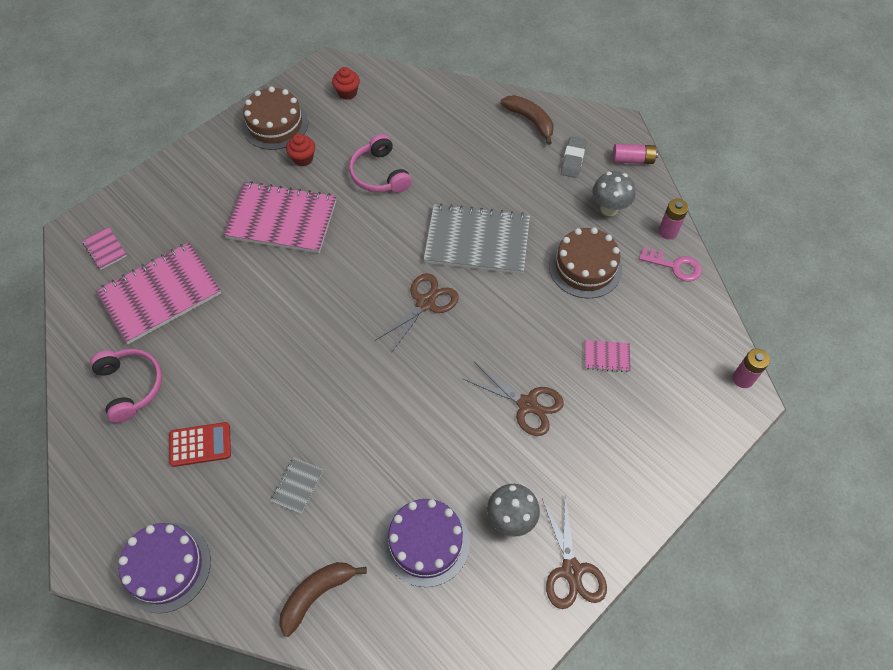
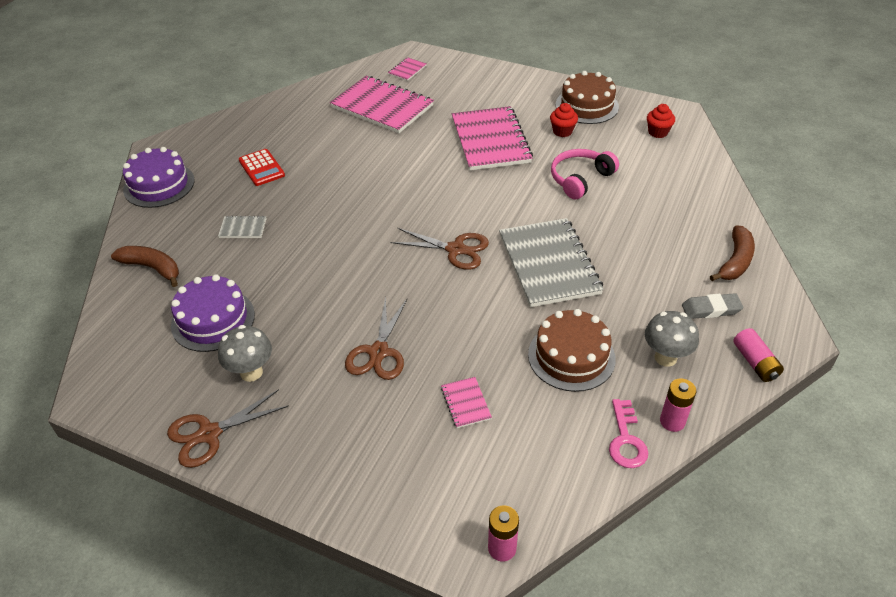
camera: 70 degrees right, 15 degrees down
pink headphones [90,349,162,423] -> none

